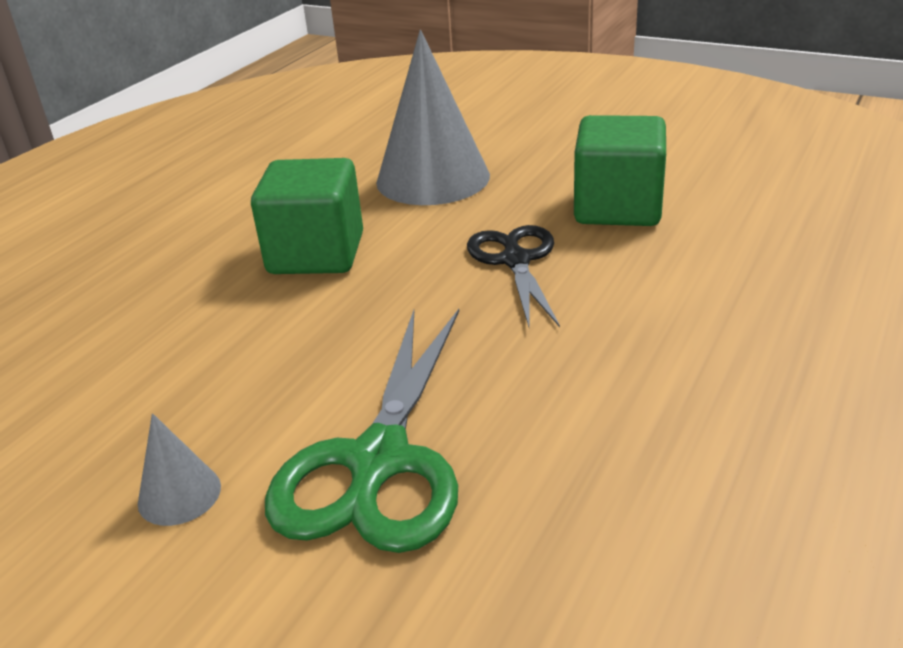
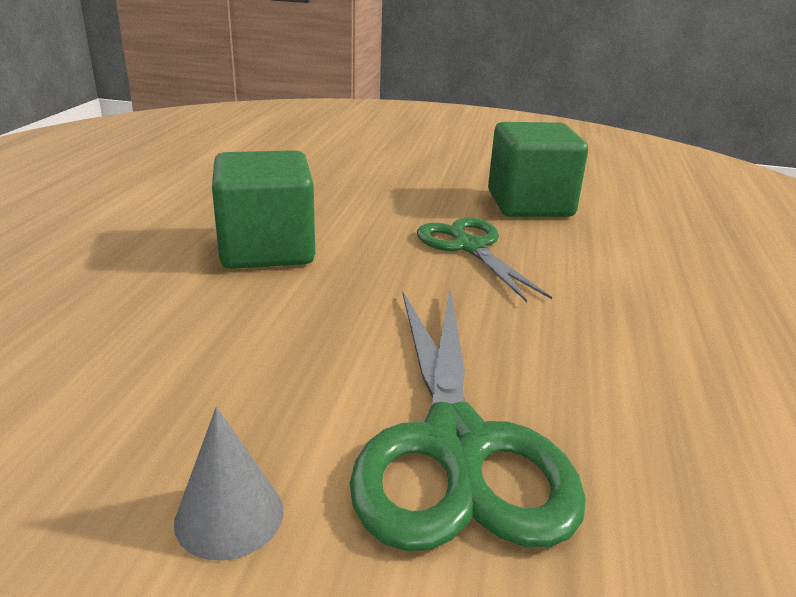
camera: 20 degrees left, 5 degrees down
grey cone [376,30,490,205] -> none
black scissors [467,225,560,327] -> green scissors [417,217,552,302]

